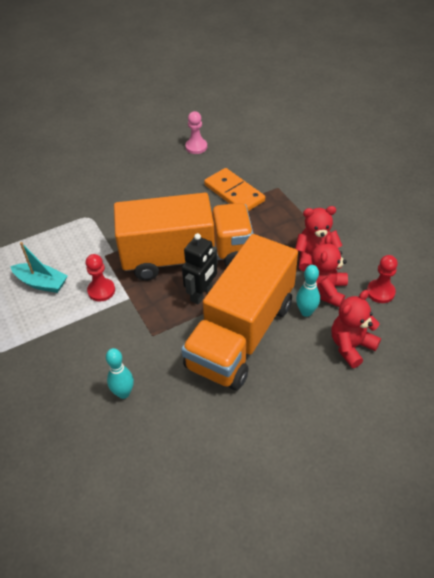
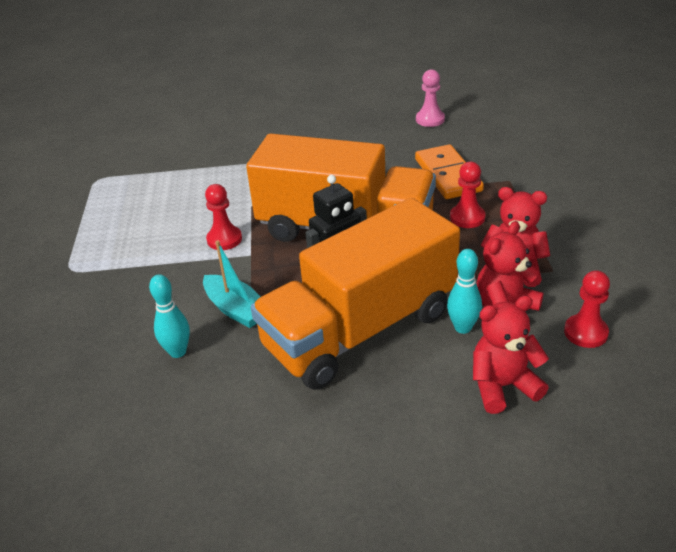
camera: 25 degrees right, 10 degrees down
turquoise boat [10,242,68,293] -> turquoise boat moved to [203,241,261,328]
none -> red pawn [450,162,485,228]

